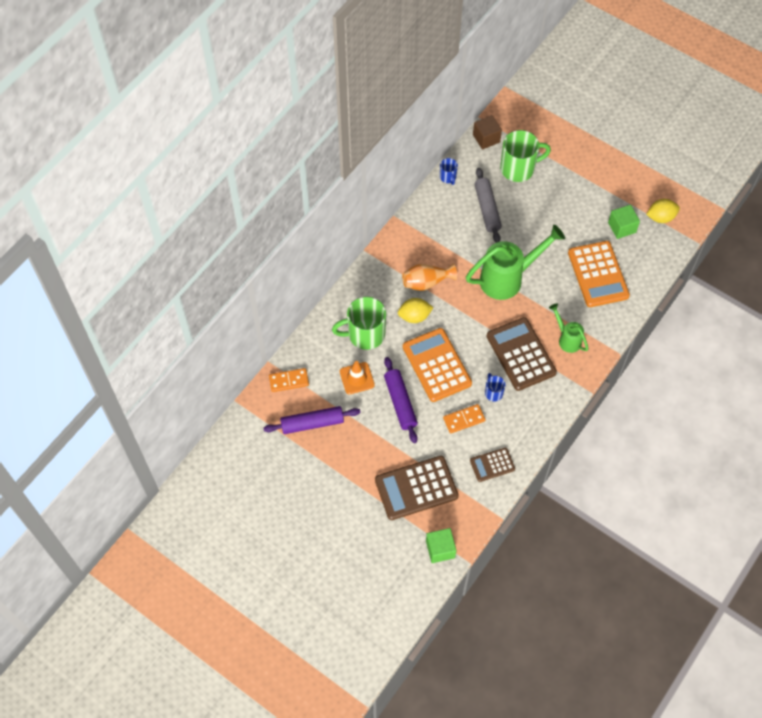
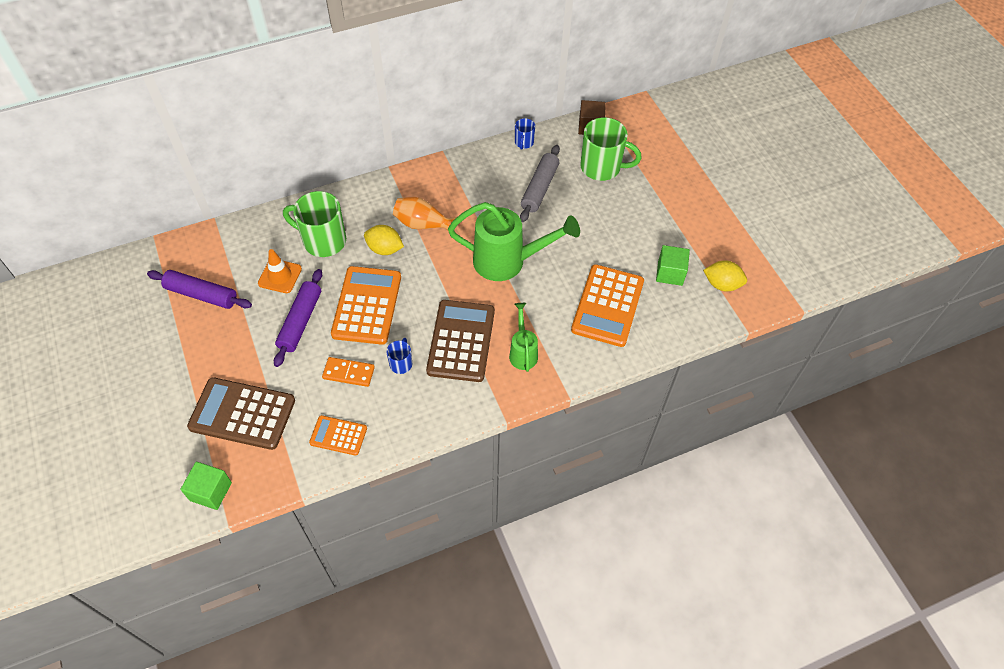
camera: 30 degrees right, 5 degrees down
orange domino [269,368,309,392] -> none
brown calculator [470,448,515,482] -> orange calculator [309,415,367,456]

